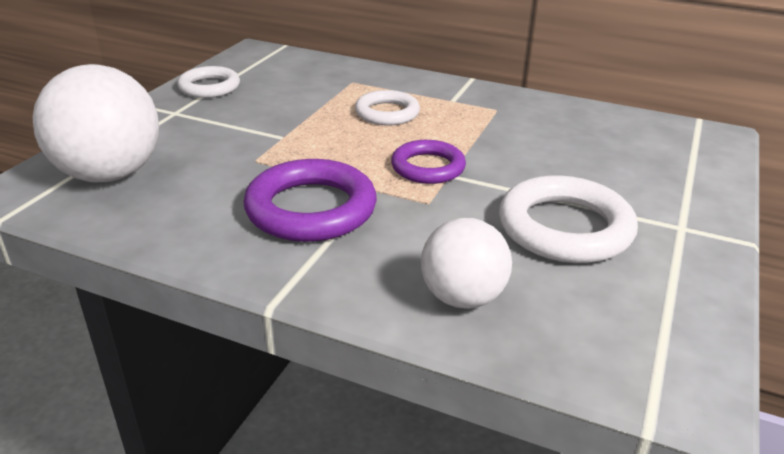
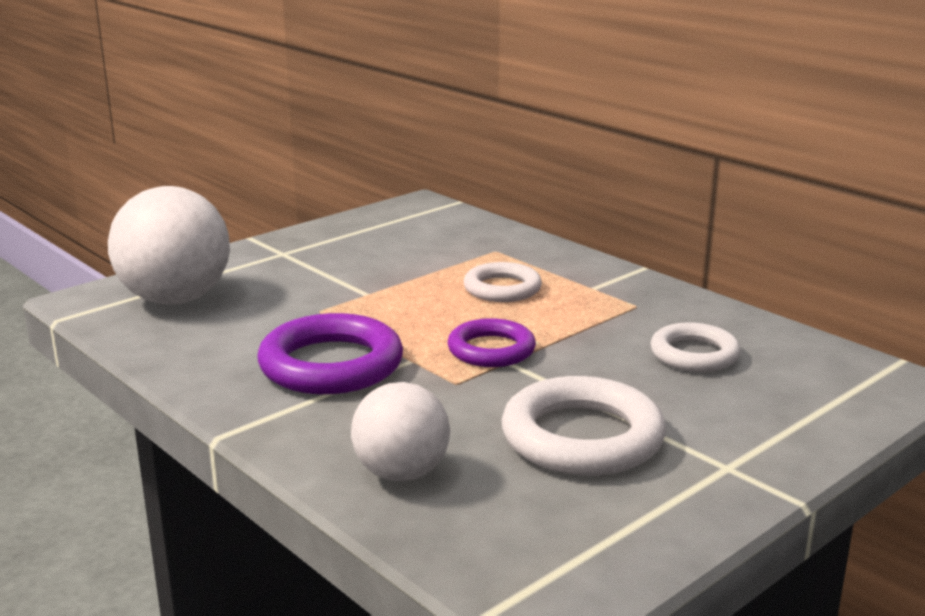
camera: 25 degrees right, 10 degrees down
white ring [177,66,240,98] -> white ring moved to [650,322,741,372]

